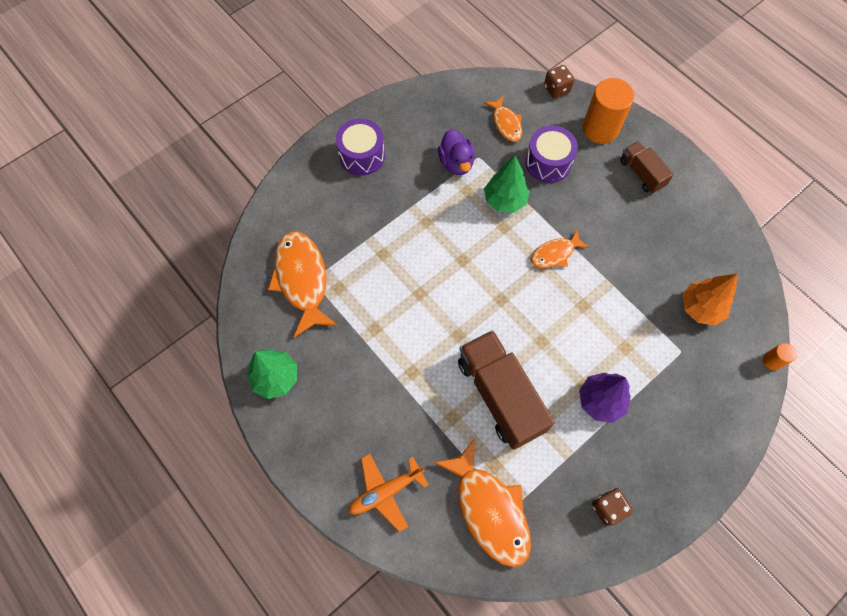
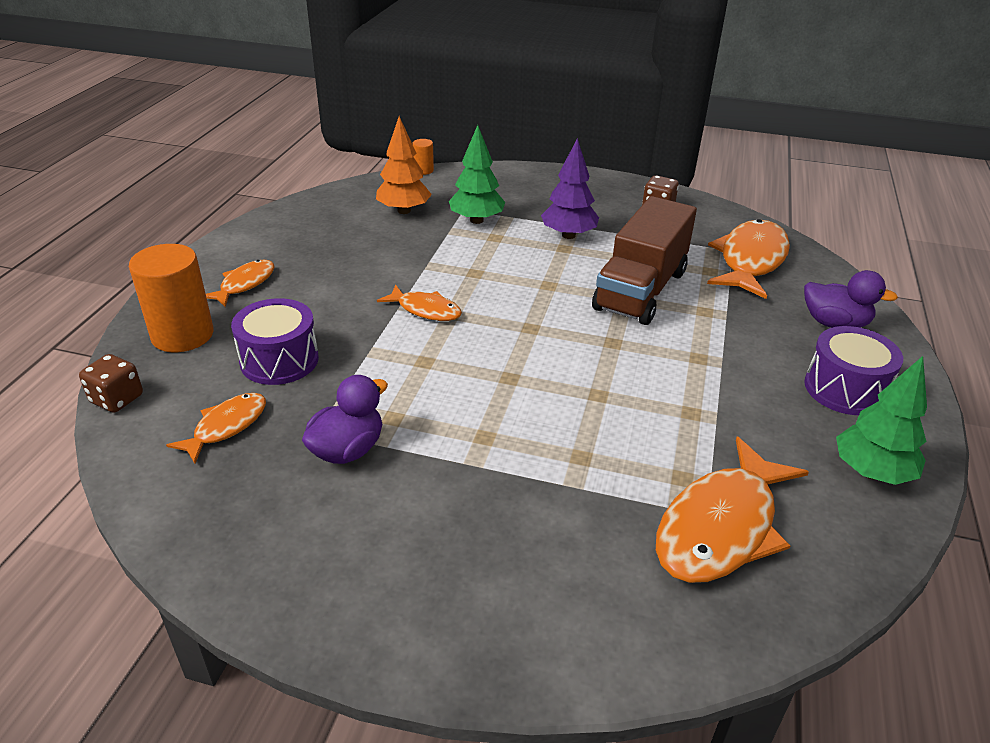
camera: 125 degrees left, 30 degrees down
purple drum [336,119,385,176] -> purple drum moved to [804,326,903,415]
orange plane [348,454,429,532] -> purple duck [804,270,898,328]
green tree [484,156,530,213] -> green tree moved to [449,125,505,224]
brown truck [620,141,674,194] -> orange fish [206,260,275,307]

